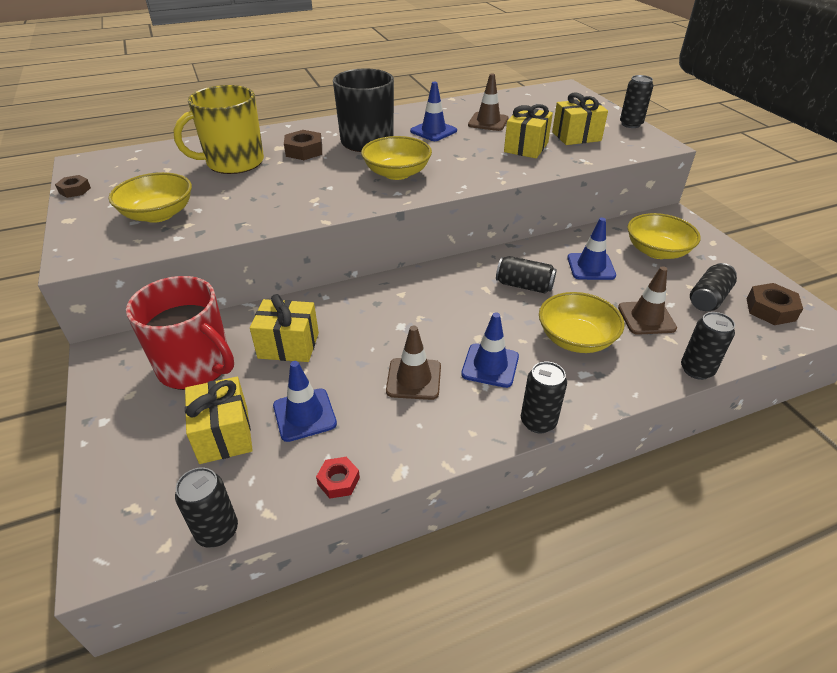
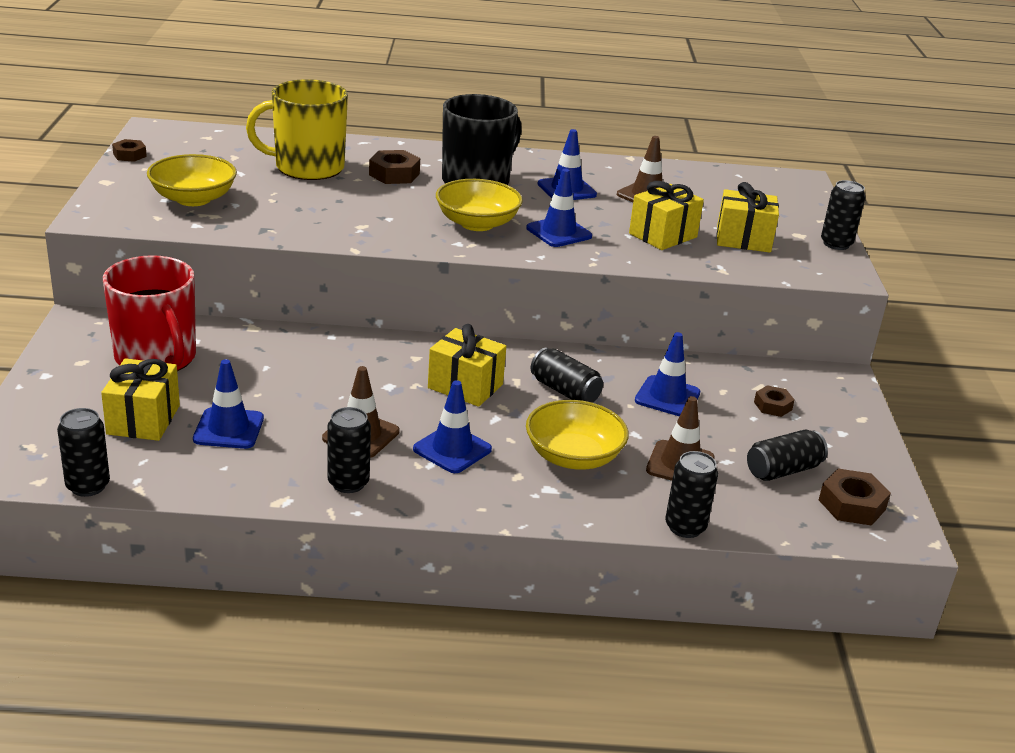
camera: 20 degrees right, 10 degrees down
yellow gift [250,294,319,362] -> yellow gift moved to [428,324,506,407]
red nut [316,457,360,499] -> none
black can [521,361,567,434] -> black can moved to [327,407,371,493]
yellow bowl [627,213,701,259] -> brown nut [754,385,795,417]
none -> blue traffic cone [526,169,592,247]

